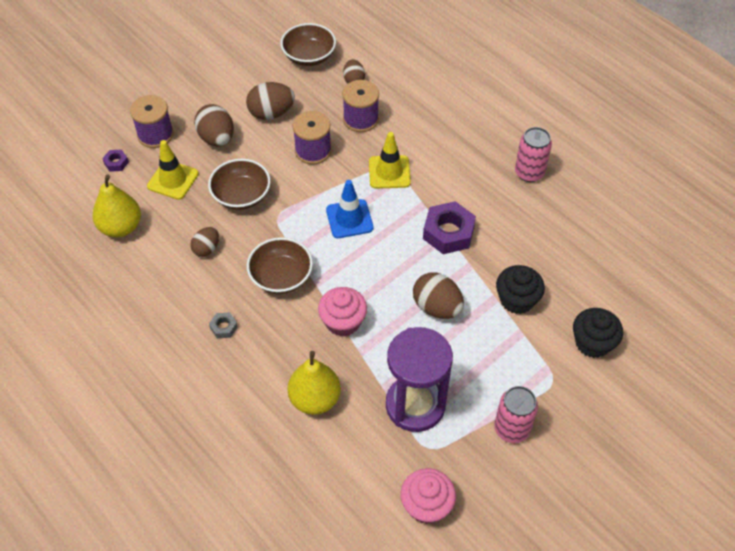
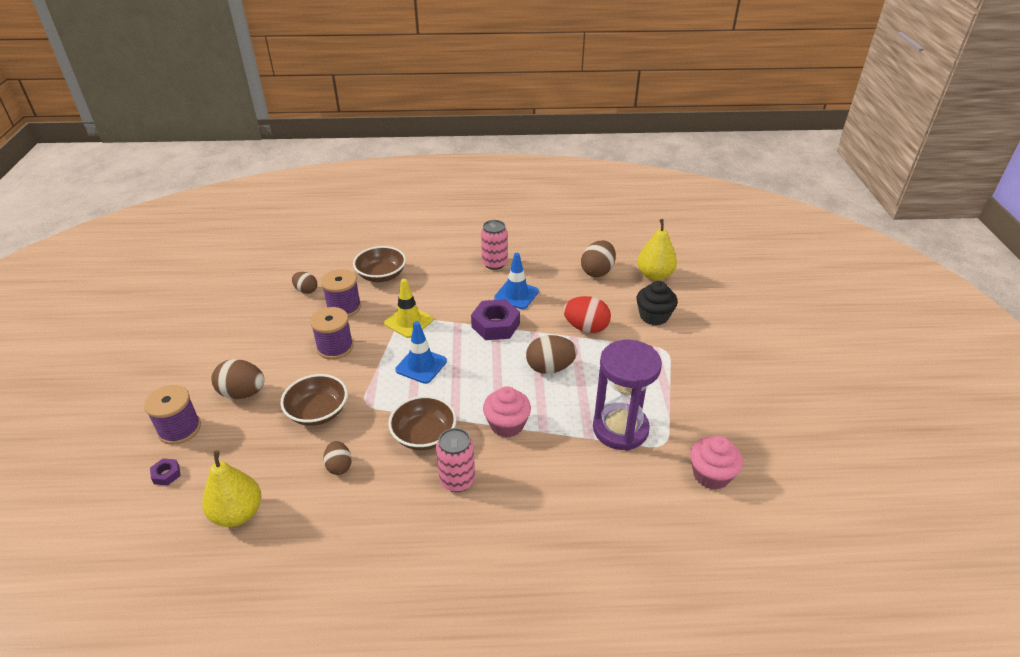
camera: 50 degrees left, 15 degrees down
yellow traffic cone [147,140,199,200] -> none
grey nut [209,312,238,338] -> none
brown egg [246,82,295,120] -> brown egg moved to [581,240,616,277]
brown bowl [280,23,336,66] -> brown bowl moved to [353,246,406,282]
yellow pear [288,351,341,415] -> yellow pear moved to [637,219,677,281]
pink can [494,386,538,443] -> pink can moved to [436,428,475,492]
black cupcake [496,265,545,314] -> red egg [563,296,611,333]
none -> blue traffic cone [494,253,539,309]

